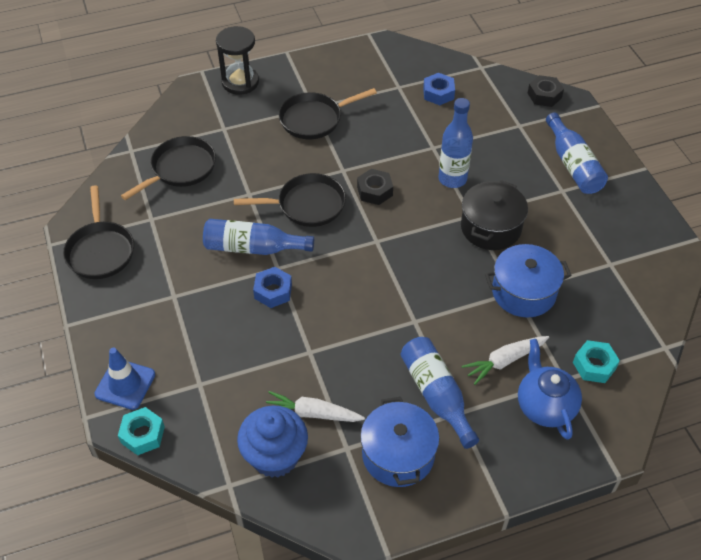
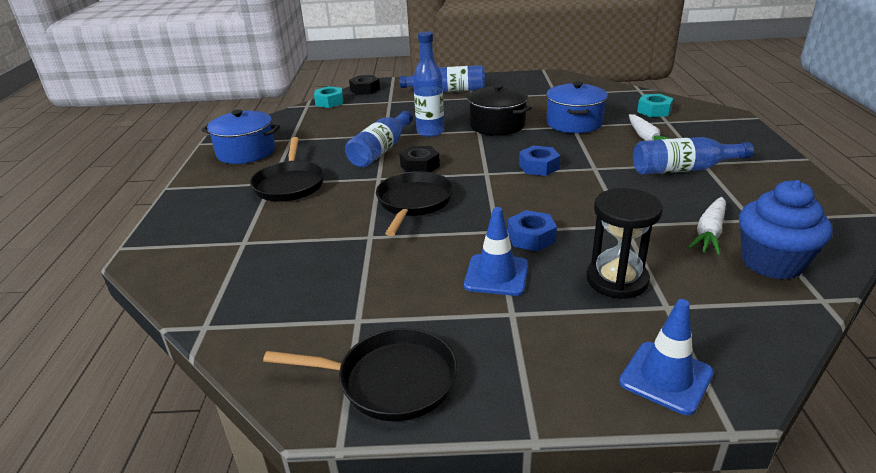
camera: 70 degrees left, 20 degrees down
turquoise nut [118,407,165,455] -> turquoise nut moved to [314,86,344,108]
black pan [121,136,216,200] -> none
blue bottle [203,219,314,255] -> blue bottle moved to [345,111,413,168]
black hourglass [216,26,259,95] -> black hourglass moved to [586,188,663,299]
blue pot [360,397,440,487] -> blue pot moved to [202,110,280,164]
blue nut [423,73,455,105] -> blue nut moved to [519,146,560,176]
blue teapot [518,339,582,440] -> none
none -> blue traffic cone [464,207,528,296]

